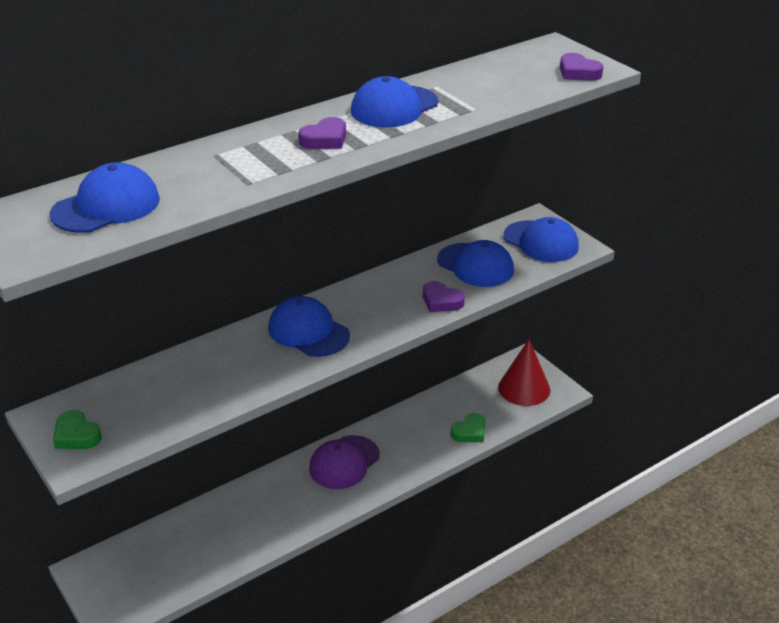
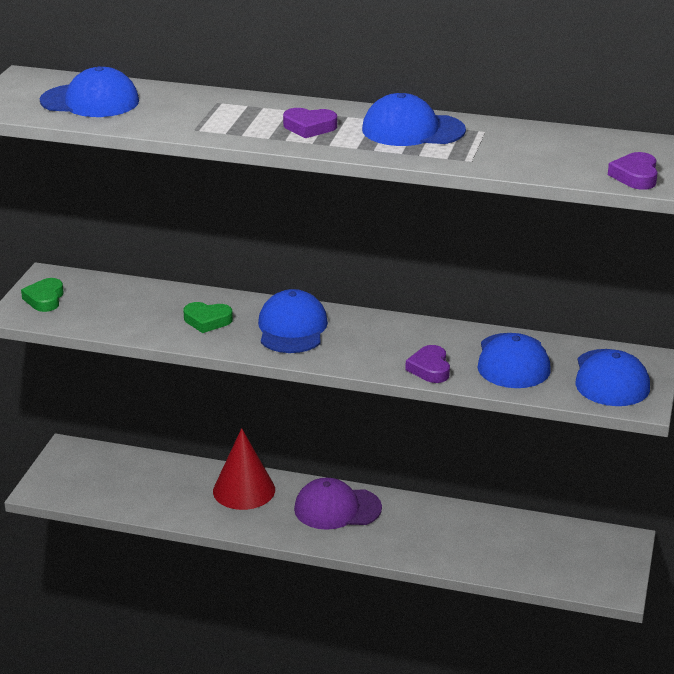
camera: 50 degrees right, 5 degrees down
green heart [451,413,485,442] -> green heart moved to [183,302,233,333]
red cone [498,339,550,406] -> red cone moved to [213,428,275,510]

